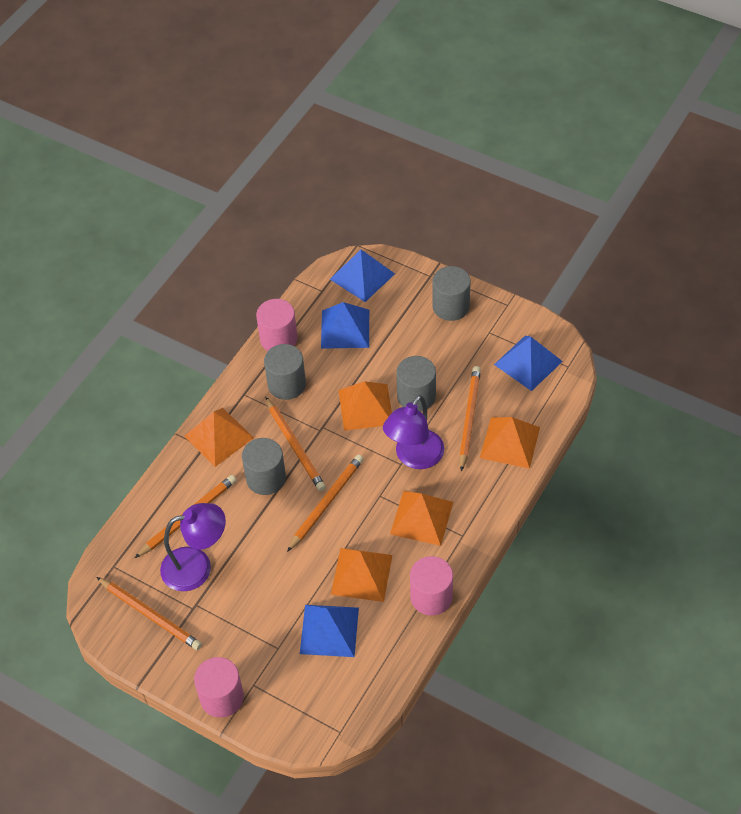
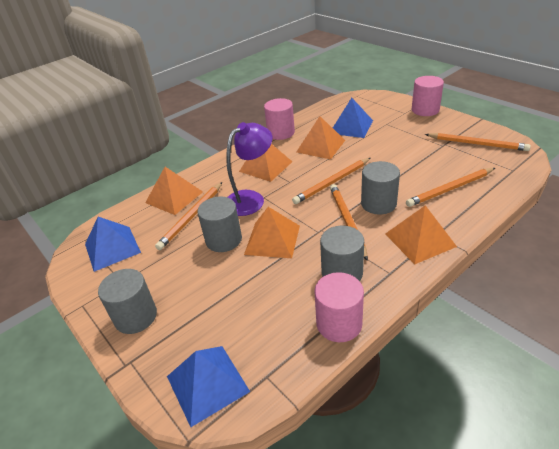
camera: 160 degrees left, 15 degrees down
orange pencil [97,577,202,650] -> orange pencil turned 150 degrees clockwise [425,133,531,151]
purple lamp [160,503,226,591] -> none
blue pyramid [321,302,369,349] -> none

